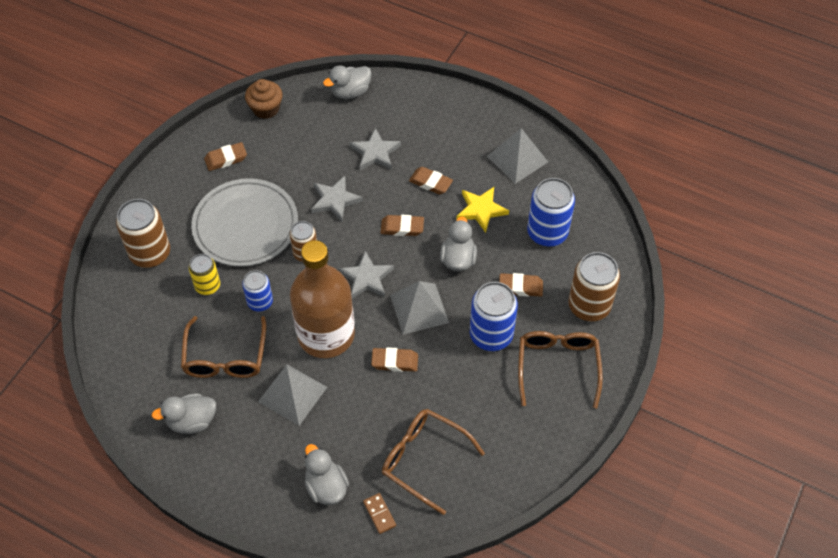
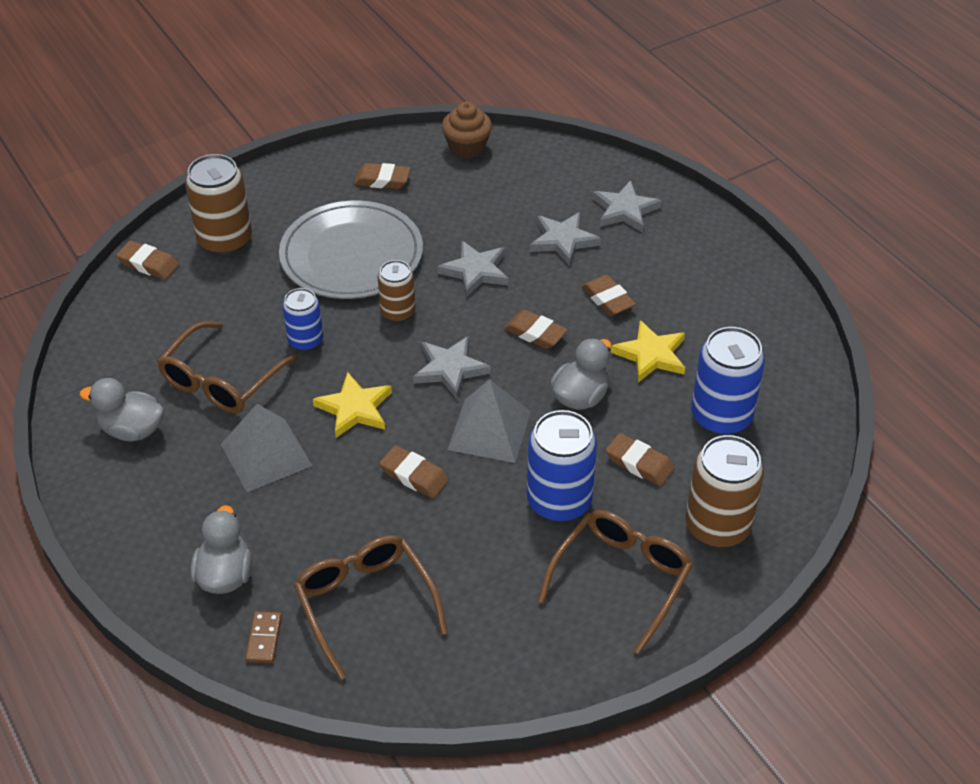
camera: 30 degrees right, 10 degrees down
yellow can [189,254,220,295] -> none
brown bottle [290,240,355,358] -> yellow star [313,372,392,438]
grey duck [323,66,372,99] -> none
grey pyramid [487,128,548,184] -> none
none -> brown eraser [116,240,179,280]
none -> grey star [592,180,662,233]

